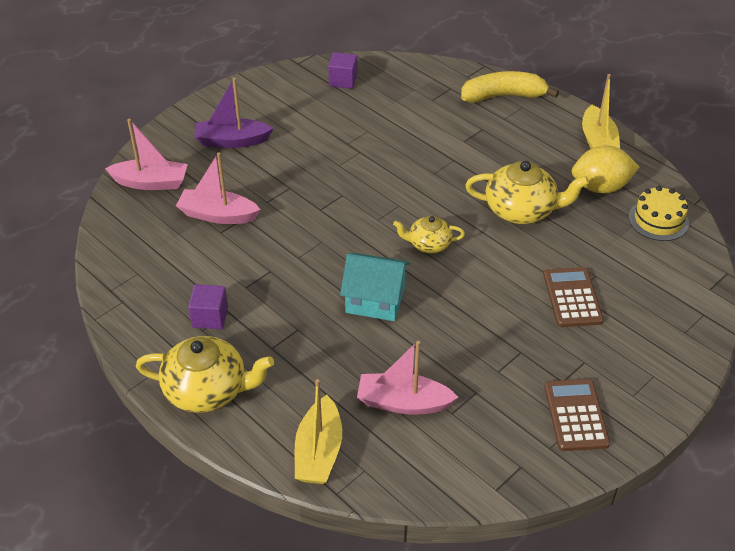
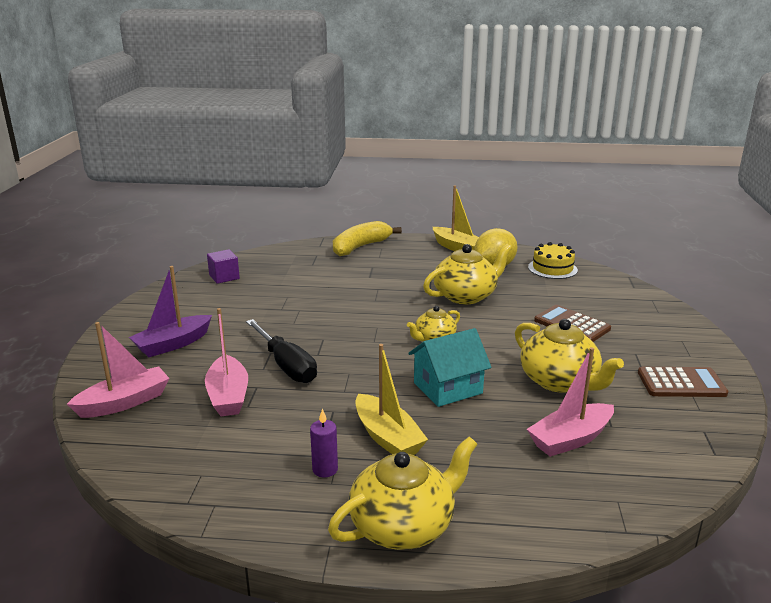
camera: 40 degrees left, 20 degrees down
pink boat [176,152,261,224] -> pink boat turned 75 degrees counterclockwise [205,308,248,416]
purple cube [188,284,228,329] -> purple candle [310,408,338,477]
yellow boat [295,379,342,484] -> yellow boat moved to [355,344,428,455]
brown calculator [544,379,610,451] -> brown calculator turned 135 degrees clockwise [638,367,729,397]
none -> black screwdriver [246,319,317,383]
none -> yellow teapot [515,319,624,393]

